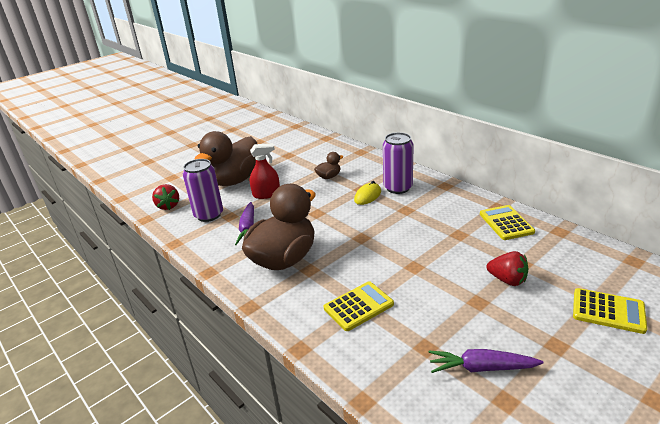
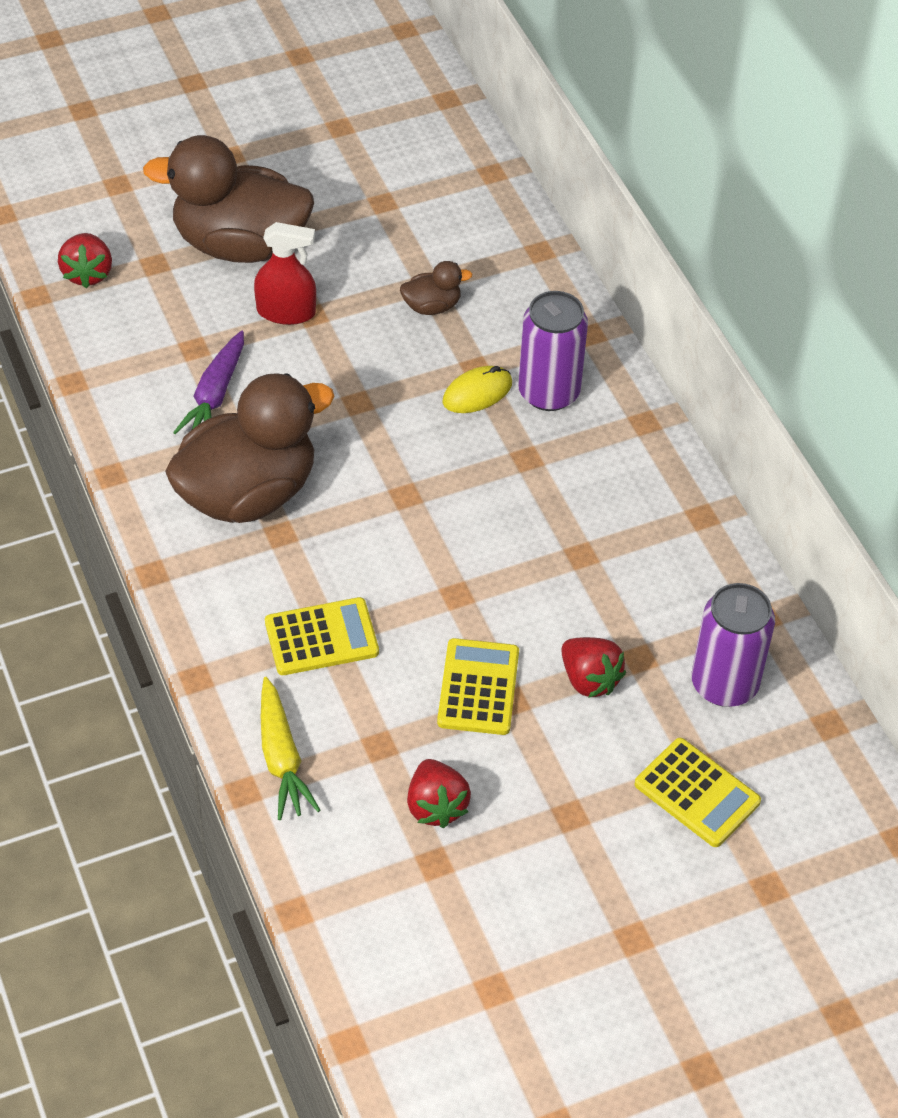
camera: 15 degrees right, 20 degrees up
purple can [183,159,223,222] -> purple can moved to [692,583,775,707]
brown duck [194,131,257,186] -> brown duck turned 45 degrees clockwise [143,135,314,263]
purple carrot [429,349,544,373] -> red strawberry [407,759,471,828]
yellow calculator [480,205,535,240] -> yellow calculator moved to [437,638,519,735]
none -> yellow carrot [261,677,320,820]

